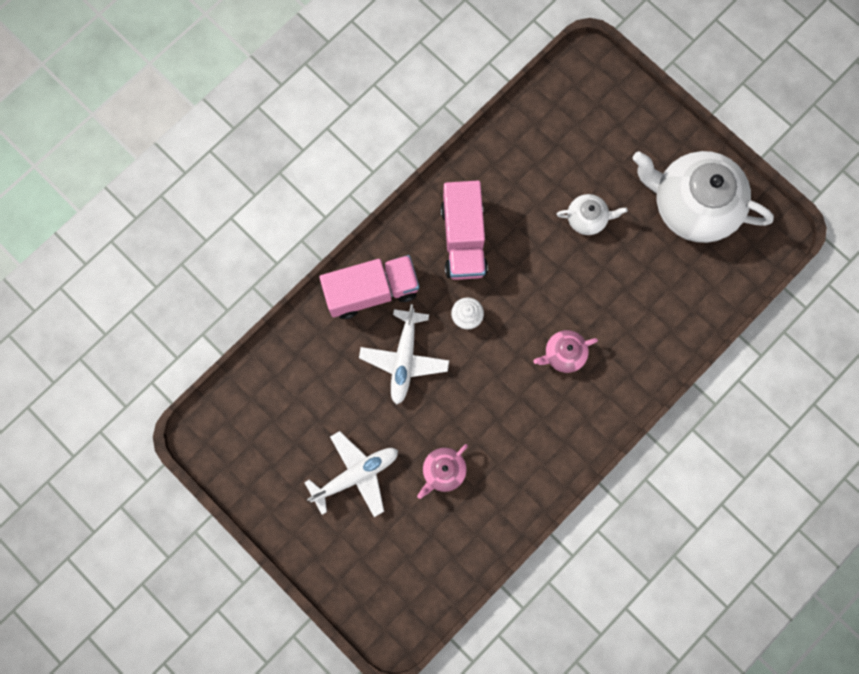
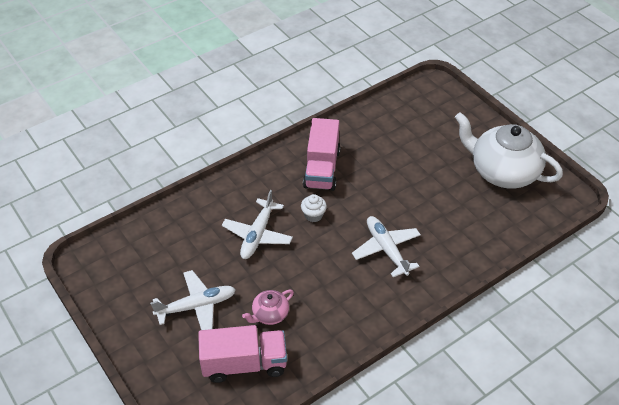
camera: 10 degrees right, 30 degrees down
pink truck [319,255,419,319] -> pink truck moved to [198,325,287,383]
pink teapot [533,330,598,373] -> white plane [352,216,421,277]
white teapot [557,194,628,235] -> none

